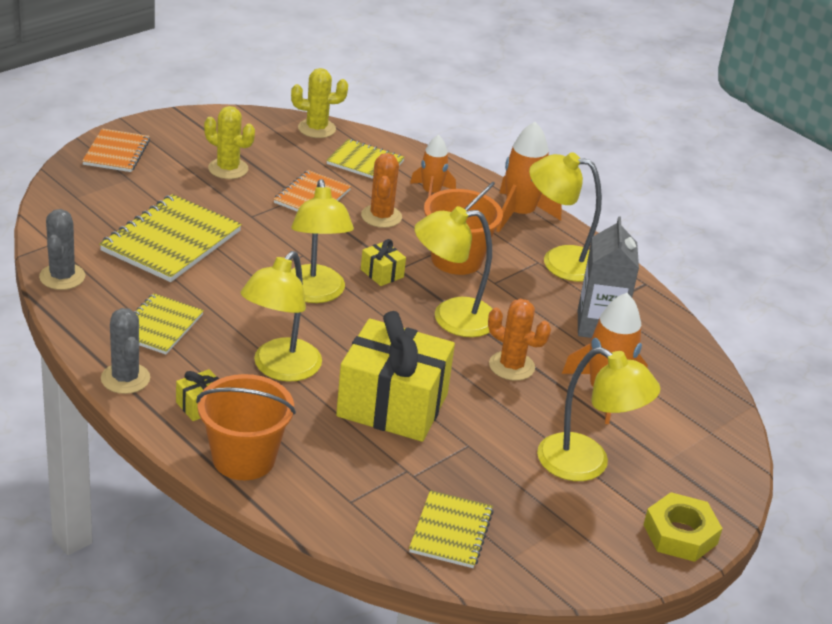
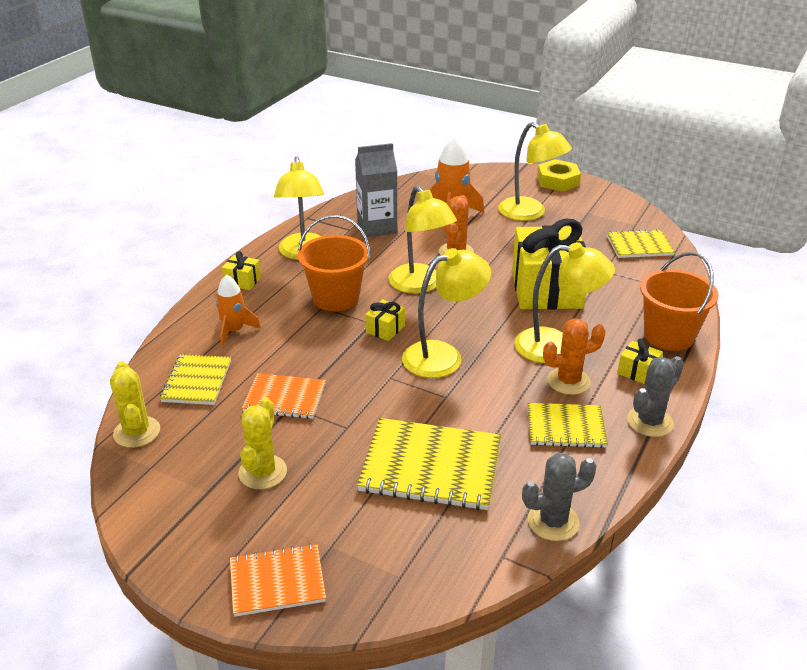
camera: 105 degrees left, 0 degrees up
orange cactus [361,153,402,228] -> orange cactus moved to [543,318,606,395]
orange rocket [496,122,562,232] -> yellow gift [222,251,261,290]
yellow lamp [537,347,661,481] -> yellow lamp turned 120 degrees clockwise [498,122,572,221]

